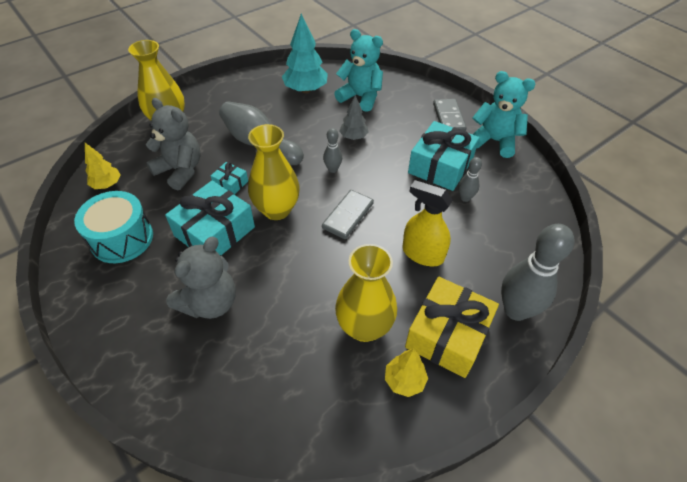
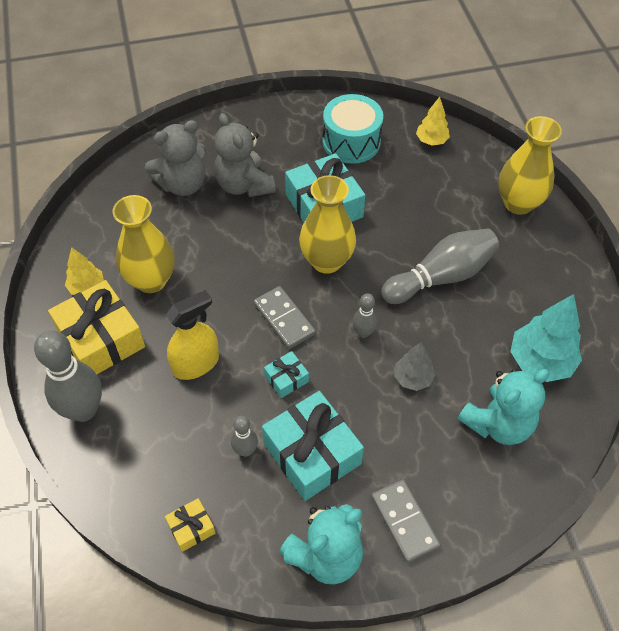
camera: 115 degrees right, 5 degrees up
grey teddy bear [146,98,200,190] -> grey teddy bear moved to [145,120,206,196]
turquoise gift [211,162,248,195] -> turquoise gift moved to [264,351,309,398]
grey domino [433,99,467,131] -> grey domino turned 45 degrees clockwise [371,479,440,563]
none -> yellow gift [165,498,215,552]

